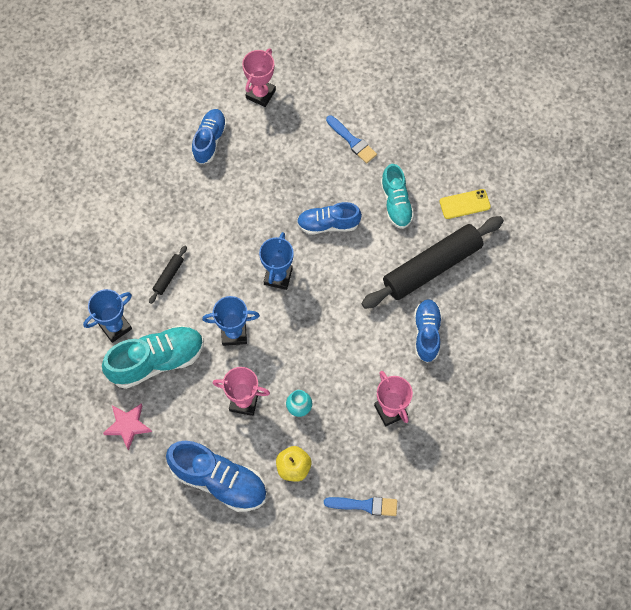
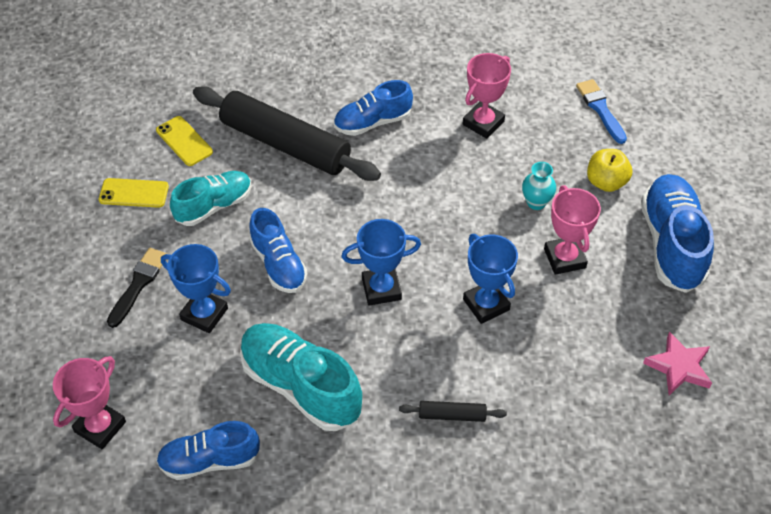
camera: 115 degrees left, 15 degrees down
blue trophy [83,289,132,343] -> blue trophy moved to [161,244,231,333]
turquoise shoe [102,325,204,389] -> turquoise shoe moved to [240,323,362,431]
pink trophy [242,49,276,107] -> pink trophy turned 60 degrees counterclockwise [53,356,126,449]
blue brush [326,115,377,163] -> black brush [107,248,167,328]
none -> yellow phone [99,178,169,208]

